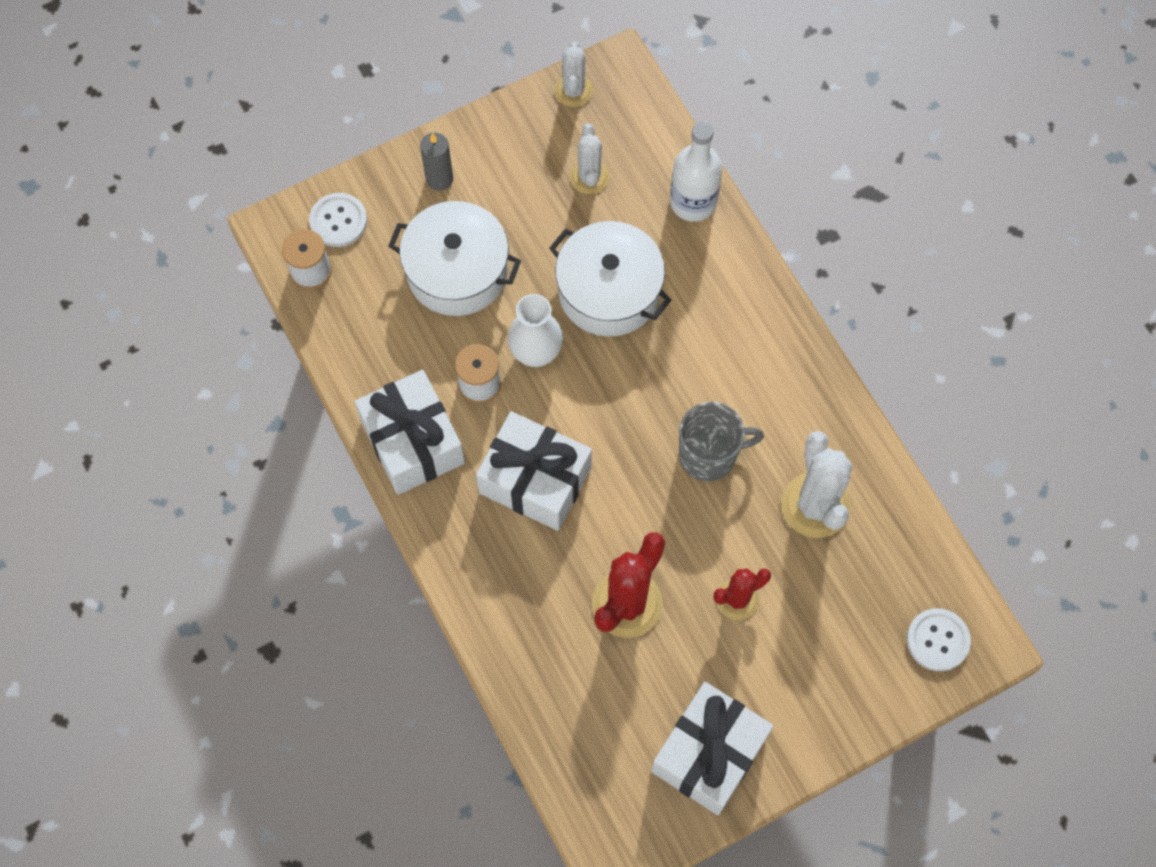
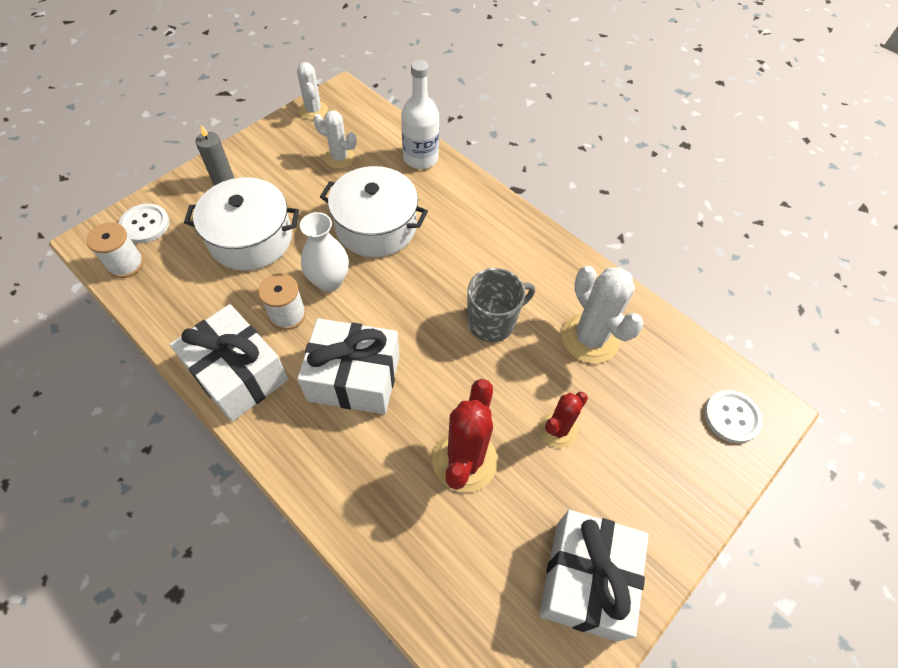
camera: 20 degrees left, 10 degrees down
white cactus [570,123,609,194] -> white cactus turned 45 degrees counterclockwise [313,110,357,169]

